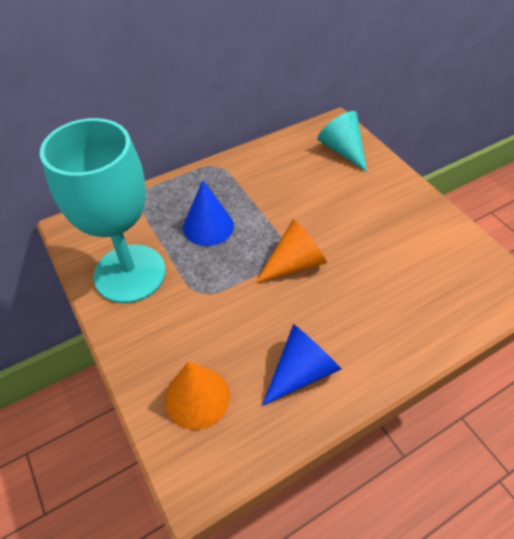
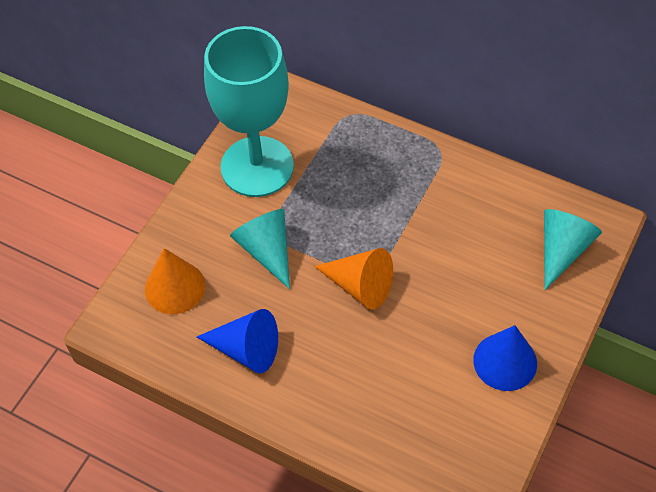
camera: 60 degrees right, 5 degrees up
blue cone [183,180,234,246] -> blue cone moved to [473,325,537,391]
none -> turquoise cone [230,209,290,289]

